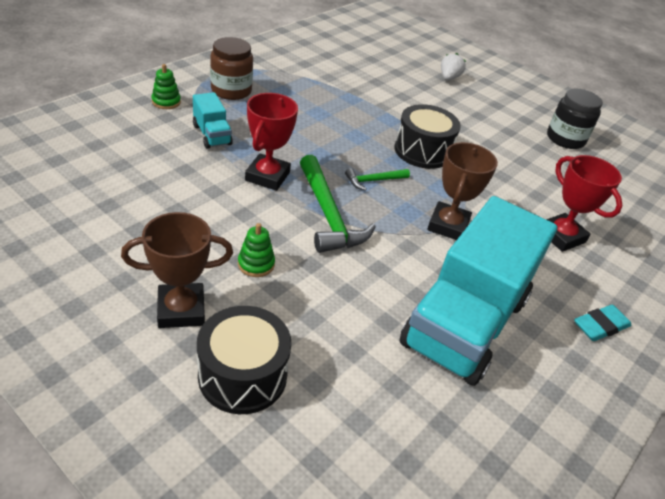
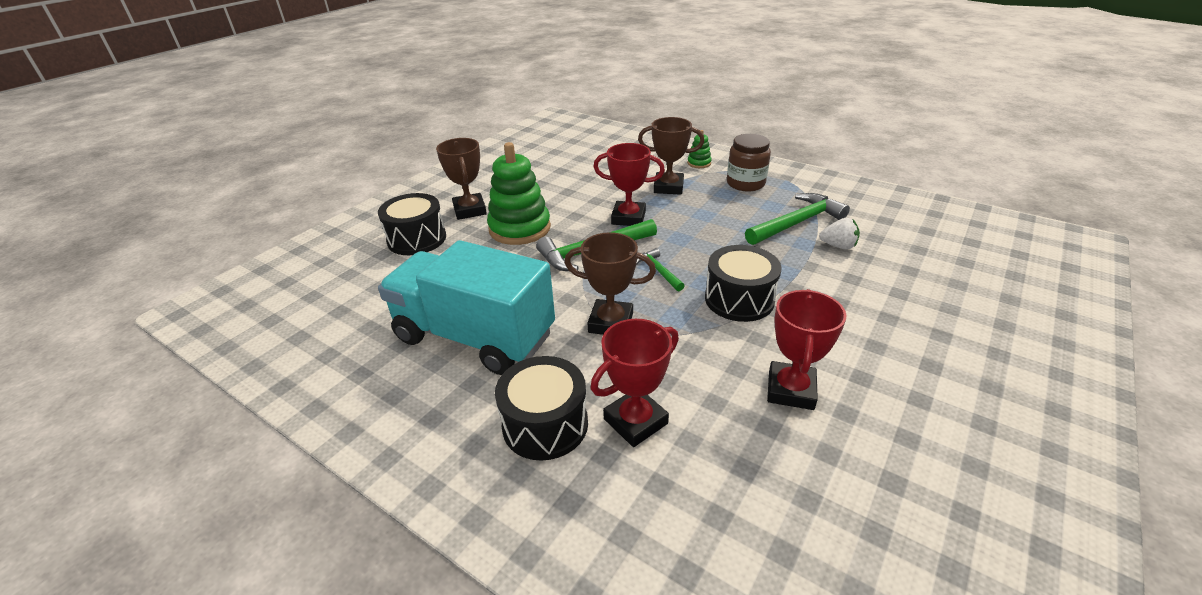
camera: 90 degrees right, 5 degrees down
turquoise truck [193,92,233,149] -> brown trophy [638,117,704,195]
green stacking toy [238,223,275,277] -> green stacking toy [487,142,551,245], size x2.21
white strawberry [441,53,466,80] -> white strawberry moved to [819,218,860,250]
black jar [547,88,603,149] -> none
turquoise eraser [574,305,632,341] -> none
none -> black drum [495,356,588,461]
none -> green hammer [745,193,850,245]
none -> red trophy [767,289,847,410]

